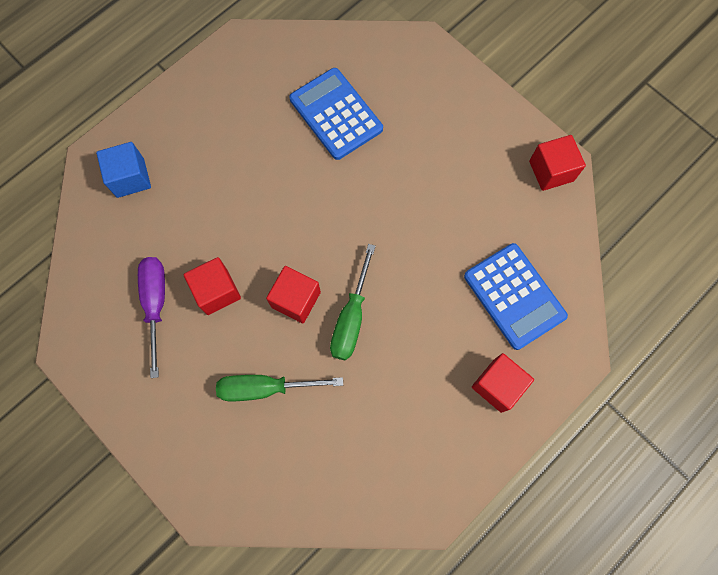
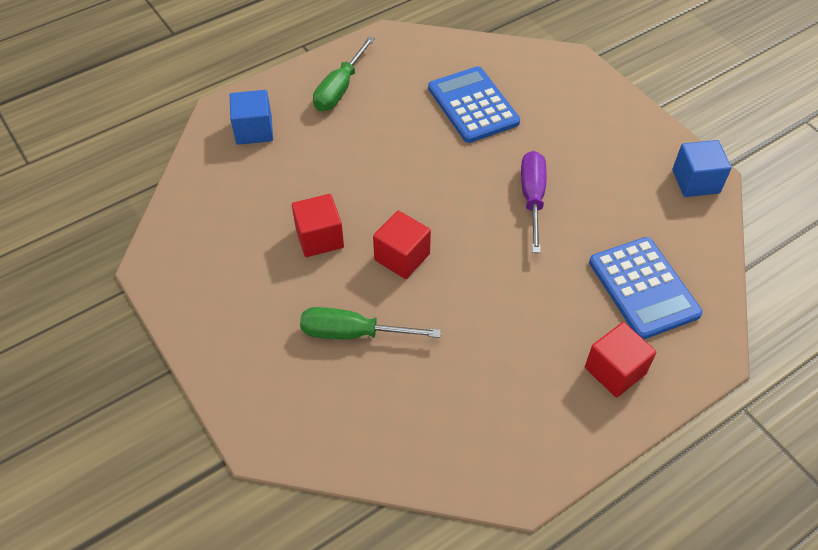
camera: 10 degrees right, 20 degrees down
purple screwdriver [138,257,165,378] -> purple screwdriver moved to [521,151,546,253]
green screwdriver [330,244,376,361] -> green screwdriver moved to [313,36,375,111]
red cube [529,135,586,191] -> blue cube [672,140,731,197]

